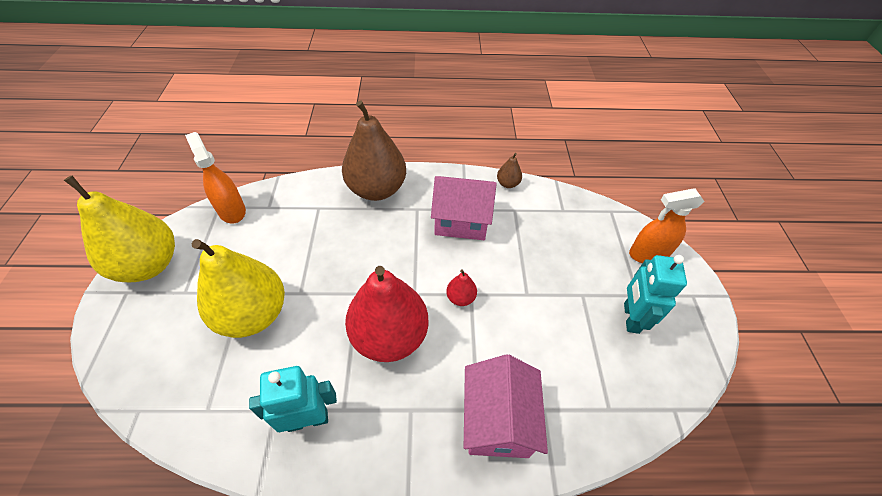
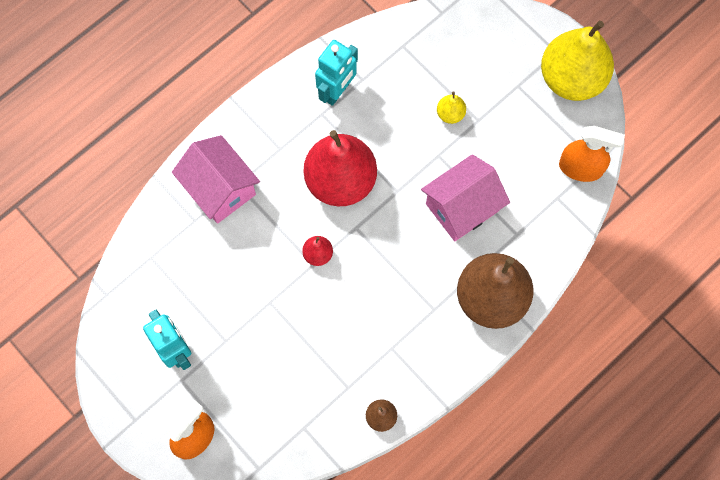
camera: 140 degrees right, 20 degrees up
yellow pear [192,239,285,338] -> yellow pear [437,91,466,124], size x0.41
pink house [431,176,497,240] -> pink house moved to [421,154,510,241]

